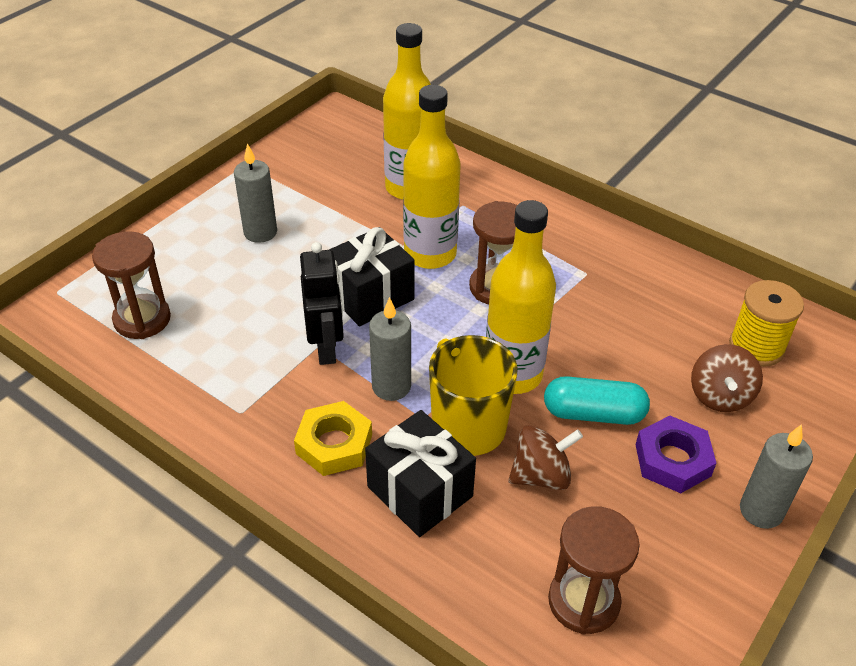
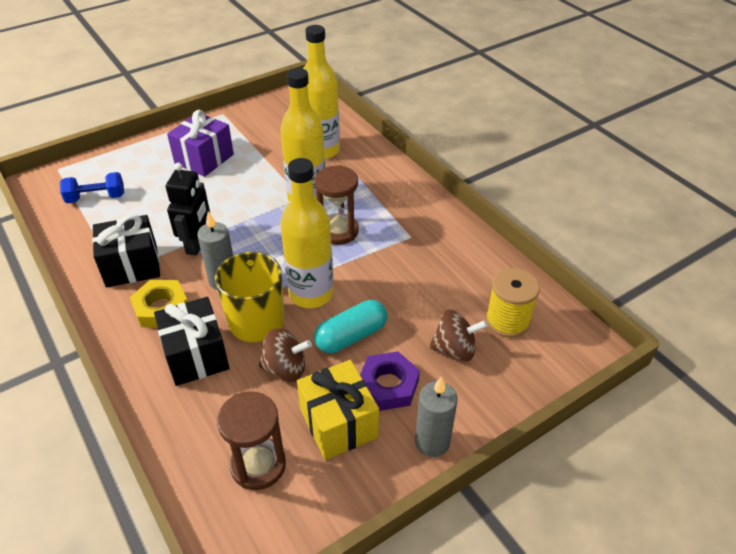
camera: 20 degrees right, 0 degrees up
brown hourglass [92,231,171,339] -> blue dumbbell [60,172,124,203]
grey candle [234,143,277,243] -> purple gift [167,110,234,177]
black gift [329,227,415,326] -> black gift moved to [92,214,160,288]
turquoise capsule [544,376,650,425] -> turquoise capsule turned 60 degrees counterclockwise [314,300,387,353]
brown spinning top [691,344,763,412] -> brown spinning top turned 120 degrees counterclockwise [429,310,488,361]
none -> yellow gift [297,360,379,460]

